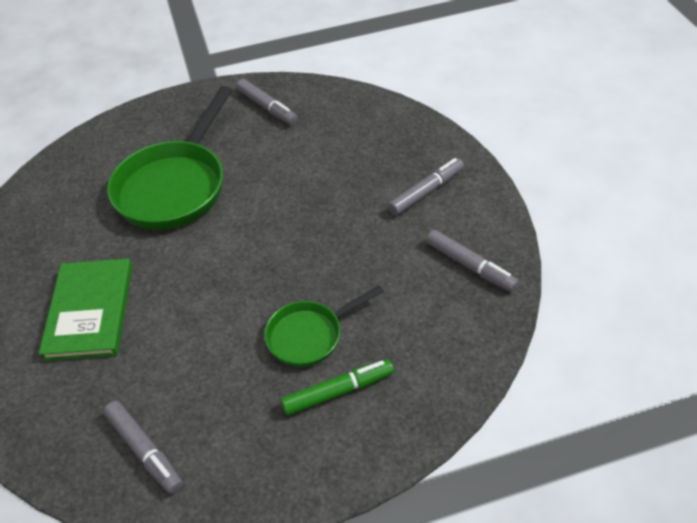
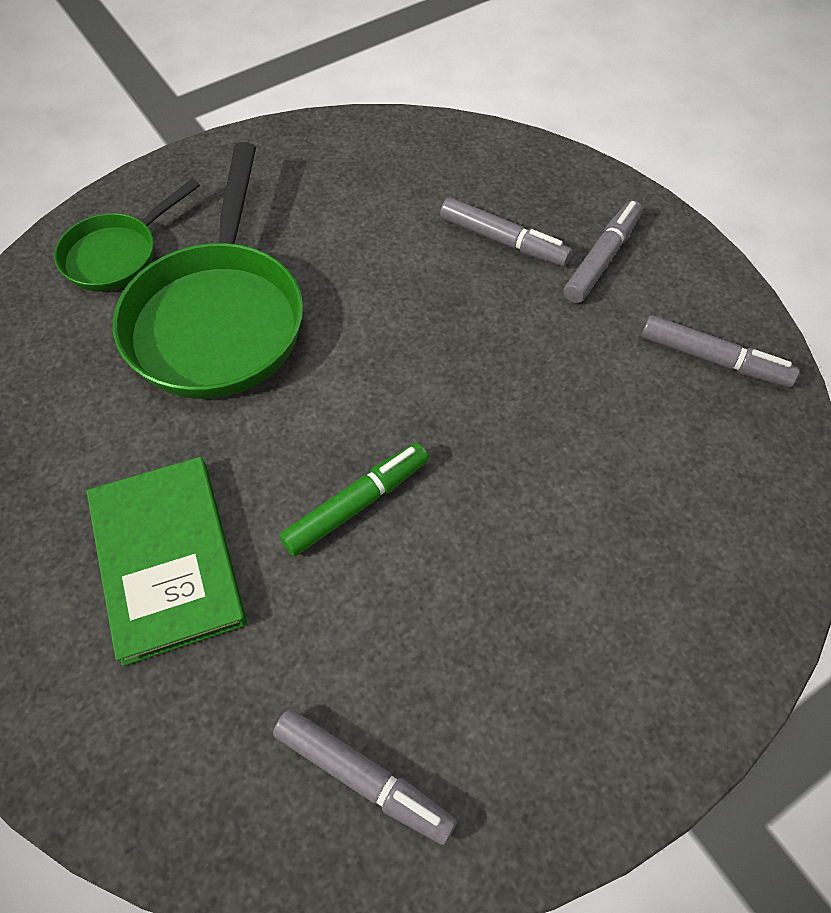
camera: 20 degrees left, 10 degrees up
grey marker [236,79,298,125] -> grey marker moved to [440,198,572,266]
green pan [265,285,384,367] -> green pan moved to [54,179,200,291]
green marker [281,359,394,415] -> green marker moved to [279,443,429,556]

